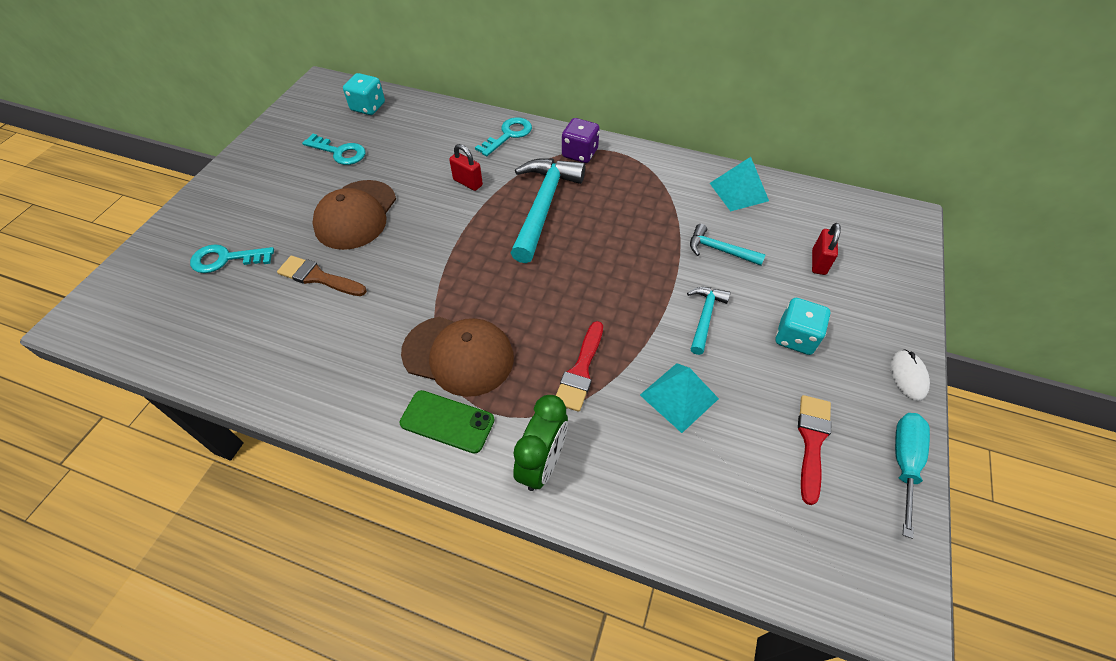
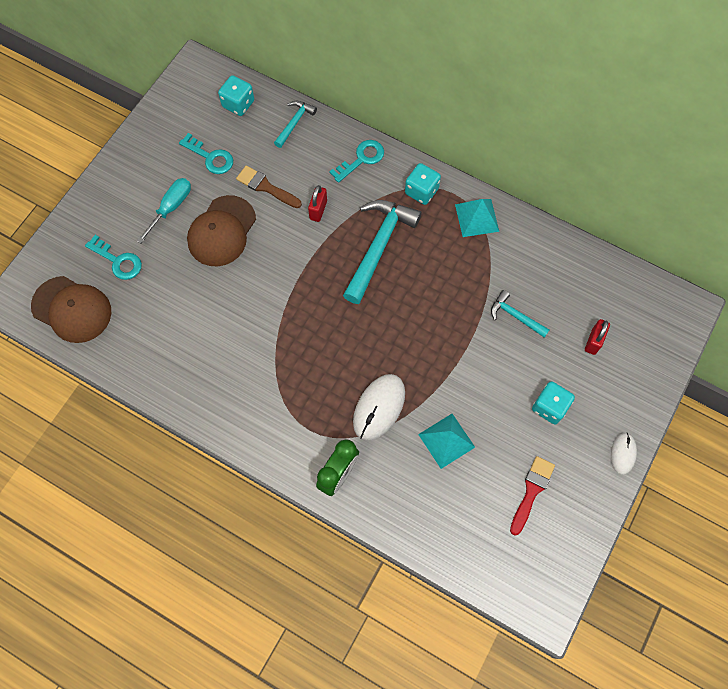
camera: 10 degrees right, 15 degrees up
turquoise key [190,244,274,273] -> turquoise key turned 150 degrees counterclockwise [85,235,142,280]
brown brush [277,256,367,296] -> brown brush moved to [236,166,302,208]
green phone [400,390,495,454] -> none
brown cap [401,317,514,397] -> brown cap moved to [31,276,111,343]
red padlock [449,144,483,191] -> red padlock turned 60 degrees clockwise [308,185,327,222]
red brush [556,321,603,412] -> white mouse [353,374,405,441]
purple dice [562,118,599,163] -> turquoise dice [405,163,441,205]
turquoise hammer [687,287,731,355] -> turquoise hammer moved to [274,101,317,148]
turquoise pyramid [710,157,769,211] -> turquoise pyramid moved to [455,199,499,237]
turquoise screwdriver [895,413,930,539] -> turquoise screwdriver moved to [137,178,191,243]

